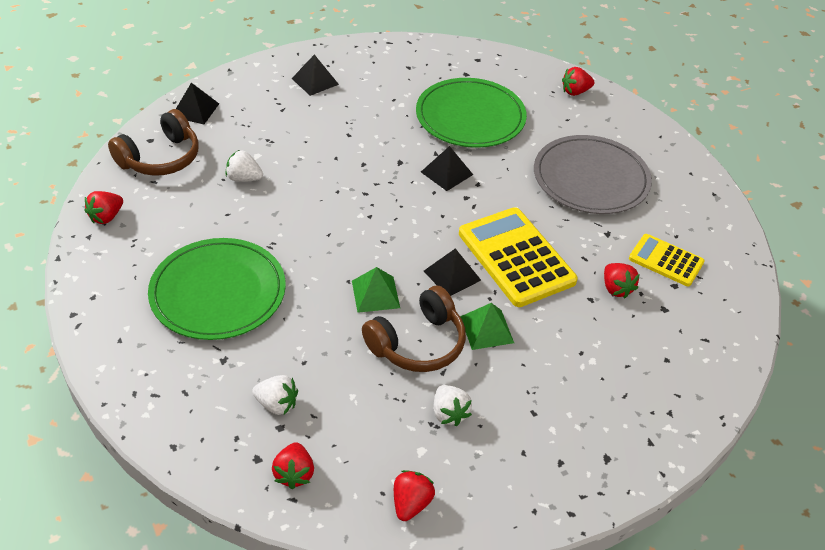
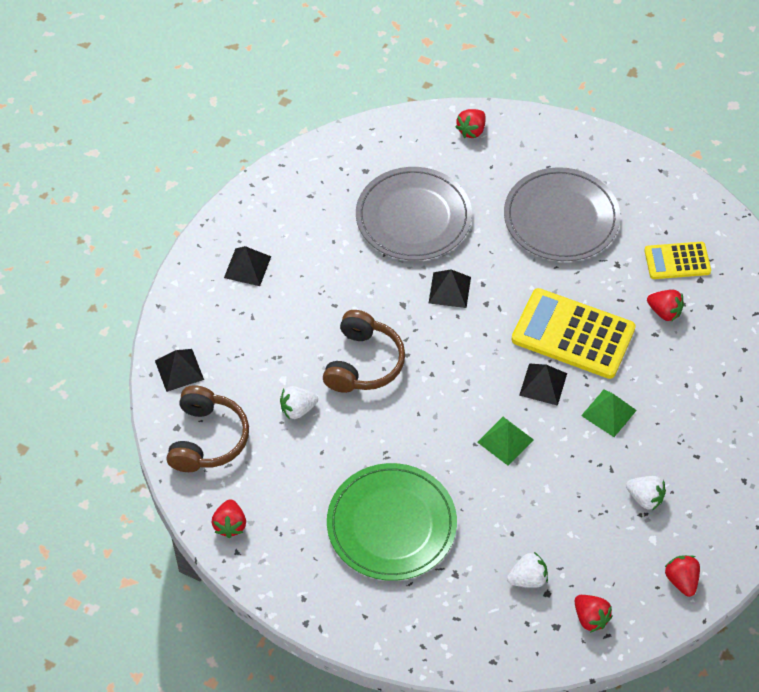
camera: 35 degrees left, 10 degrees up
brown headphones [362,286,466,372] -> brown headphones moved to [323,310,405,393]
green plate [416,78,527,148] -> grey plate [356,167,472,261]

